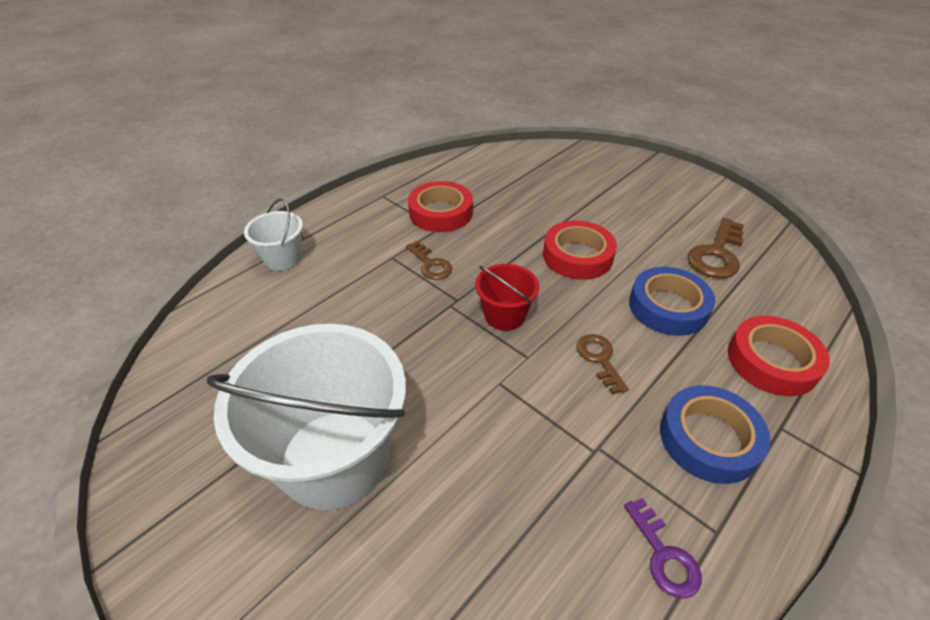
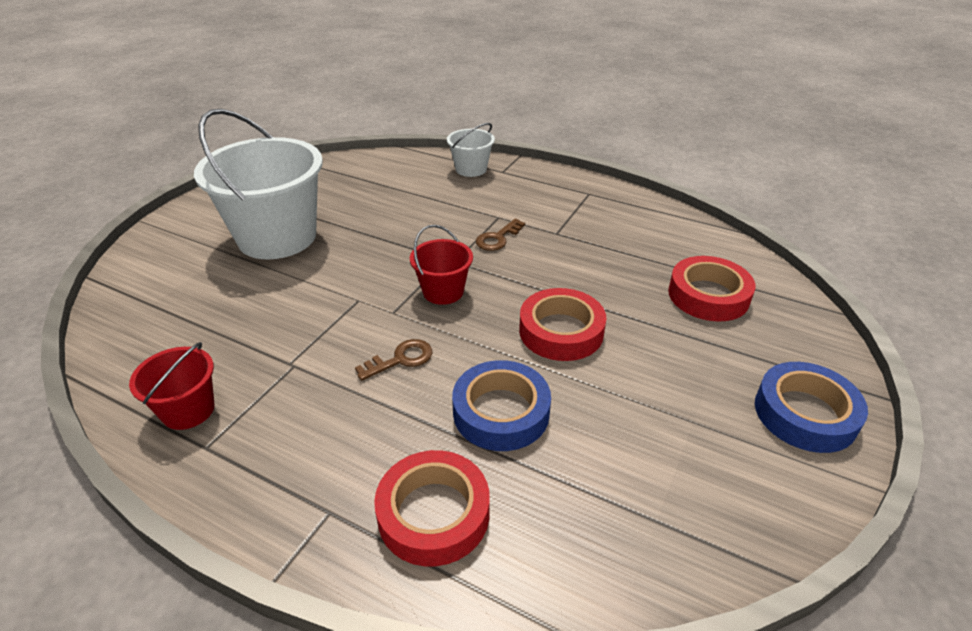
camera: 75 degrees right, 5 degrees down
red tape [408,181,473,232] -> red tape moved to [668,256,755,321]
purple key [624,498,702,598] -> red bucket [129,342,215,430]
blue tape [660,385,771,484] -> blue tape moved to [755,362,868,453]
brown key [688,218,744,278] -> none

